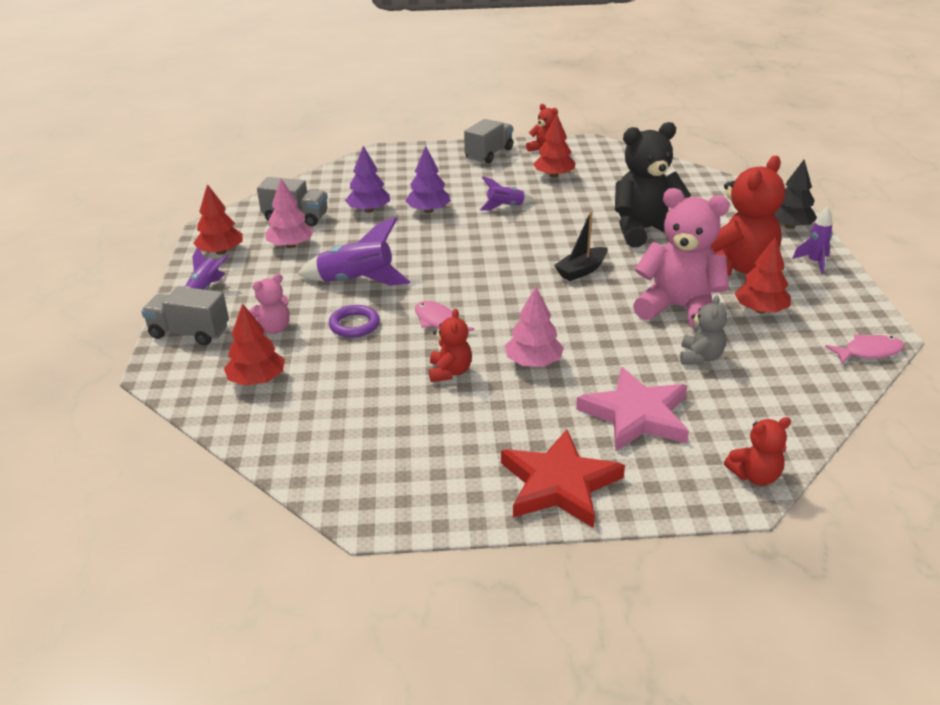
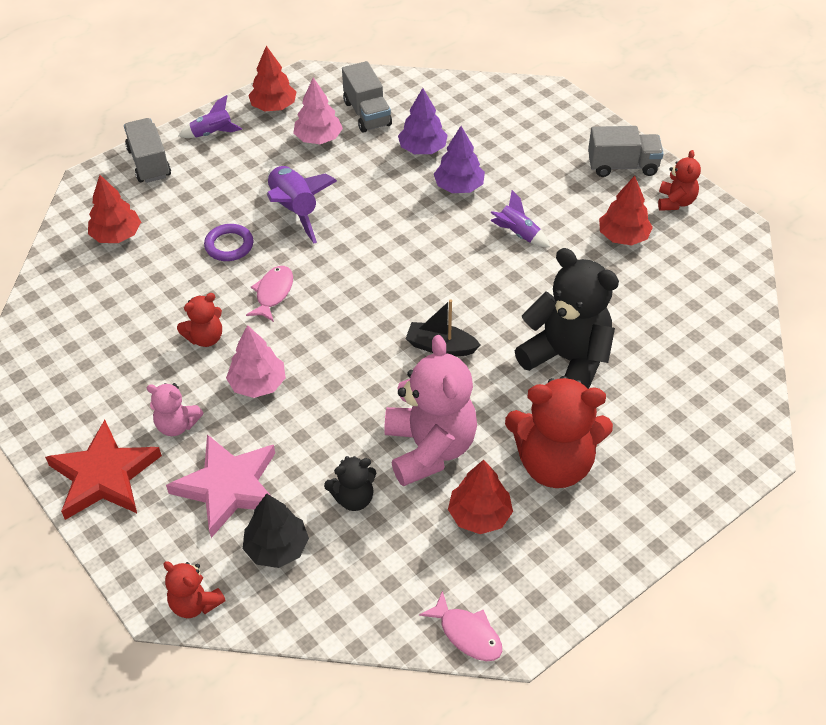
camera: 55 degrees right, 15 degrees up
pink teddy bear [249,274,290,334] -> pink teddy bear moved to [147,383,203,436]
grey teddy bear [680,295,727,364] -> black teddy bear [324,456,376,511]
black tree [774,160,817,229] -> black tree moved to [243,494,309,568]
purple rocket [792,206,833,274] -> none

